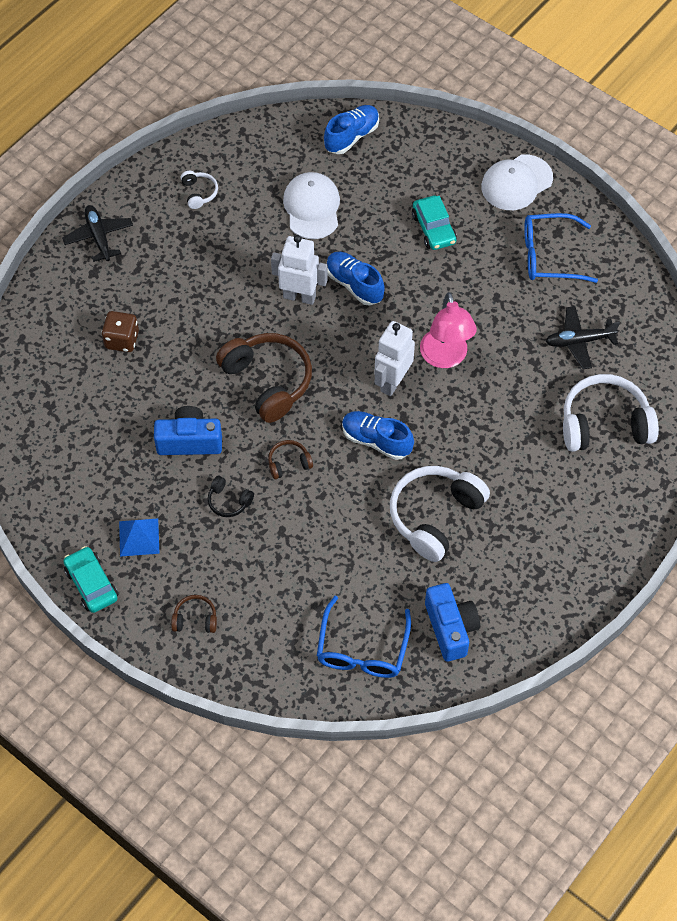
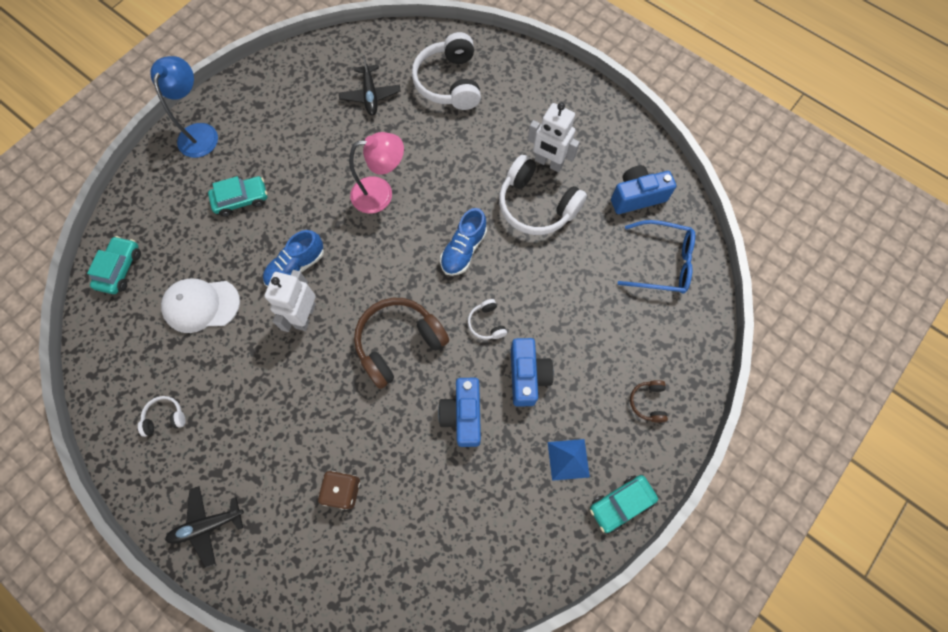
camera: 90 degrees left, 10 degrees up
black headphones [208,476,254,517] -> blue camera [511,338,554,407]
brown headphones [268,440,313,479] -> white headphones [468,299,507,340]
blue shoe [324,105,379,154] -> turquoise car [87,236,141,294]
white robot [374,321,415,396] -> white robot moved to [528,102,580,172]
white cap [481,154,553,210] -> blue lamp [150,56,218,158]
blue glasses [524,213,598,283] -> none

